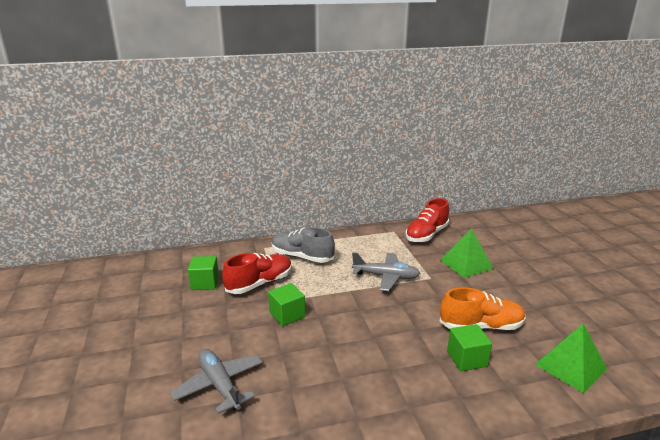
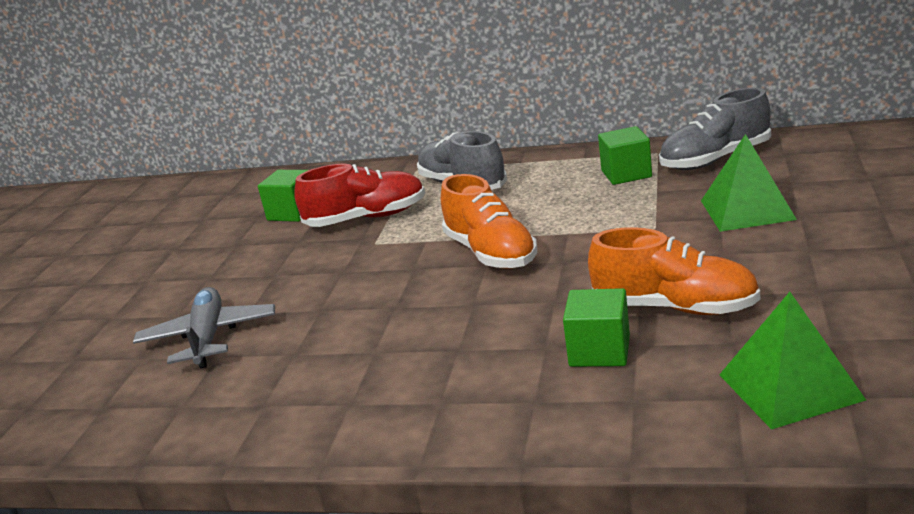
camera: 30 degrees right, 0 degrees up
green cube [268,283,305,326] -> green cube moved to [598,126,652,185]
grey plane [352,252,420,291] -> none
red shoe [405,198,449,242] -> grey shoe [659,88,771,170]
none -> orange shoe [441,174,537,269]

